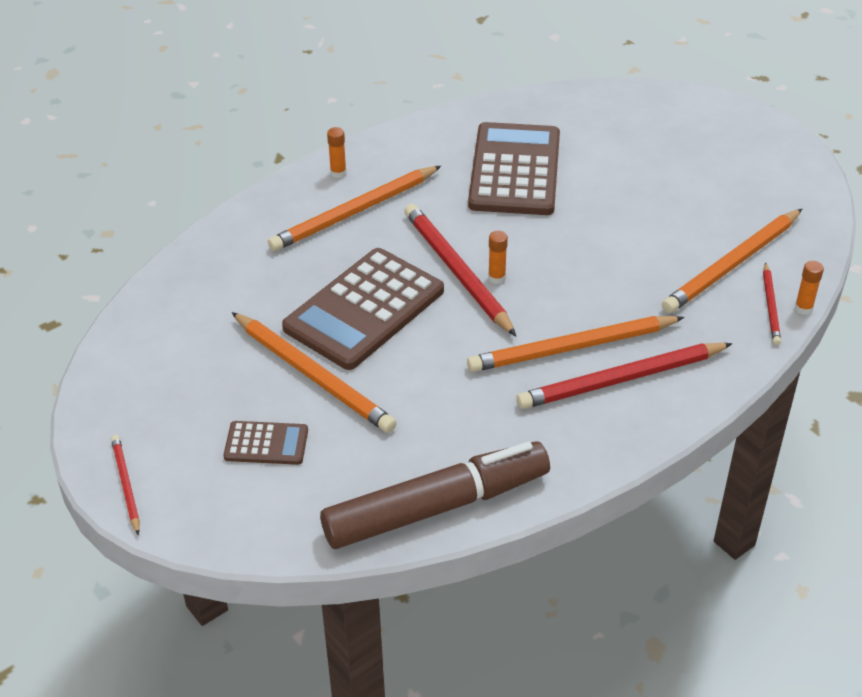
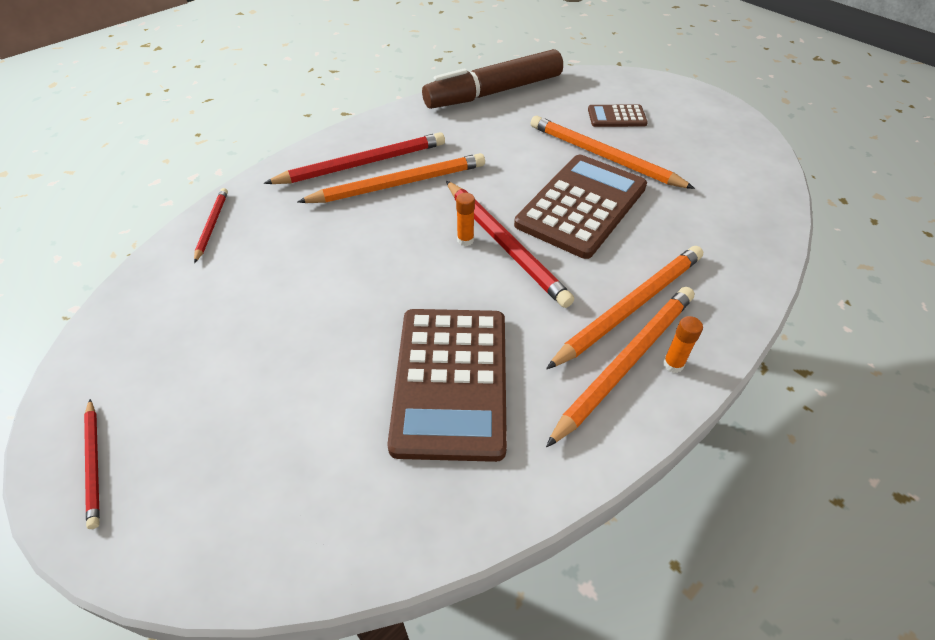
camera: 175 degrees right, 5 degrees up
red pencil [111,435,140,535] -> red pencil moved to [84,399,100,529]
orange pencil [662,209,802,313] -> orange pencil moved to [546,287,694,448]
orange glue stick [795,261,824,315] -> none

